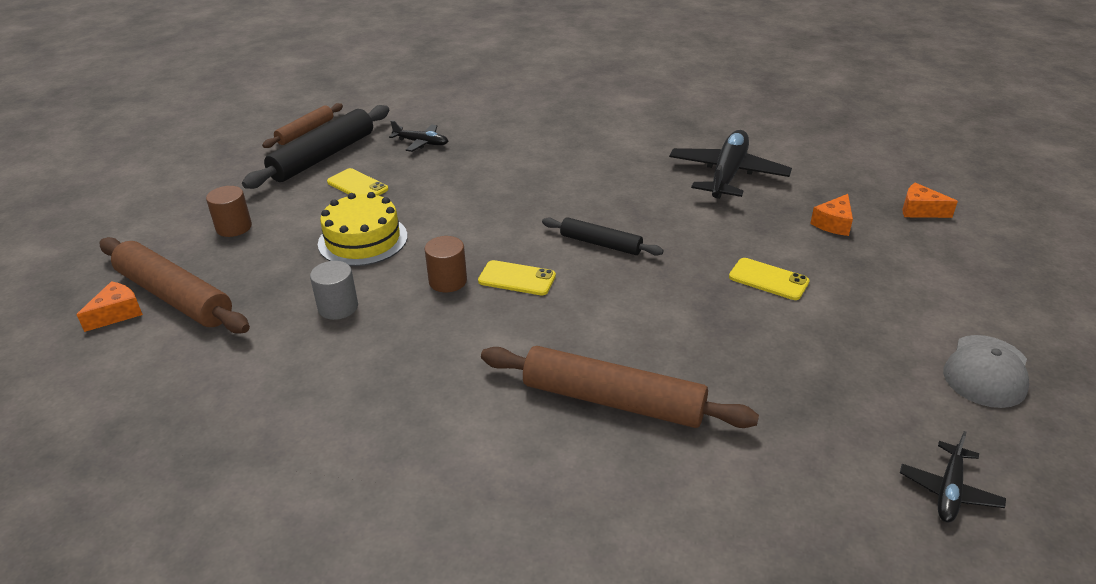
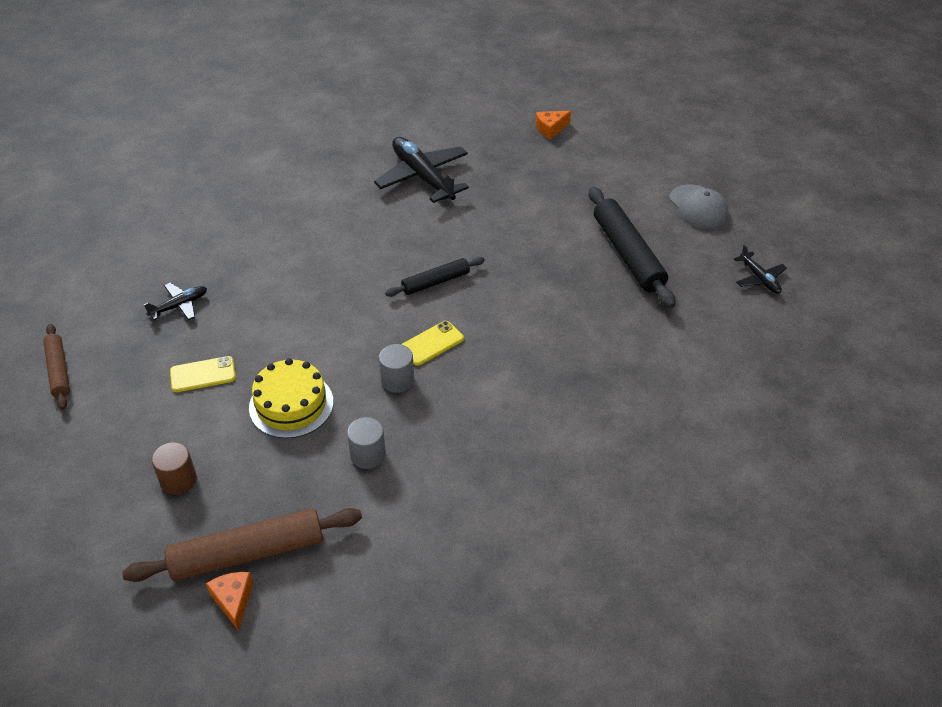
camera: 55 degrees left, 10 degrees up
black rolling pin [242,105,389,189] -> black rolling pin moved to [589,187,676,309]
brown cylinder [425,236,467,292] -> grey cylinder [379,344,414,393]
brown rolling pin [481,346,759,428] -> none
yellow phone [729,258,810,300] -> none
orange cheese [810,194,853,236] -> none

